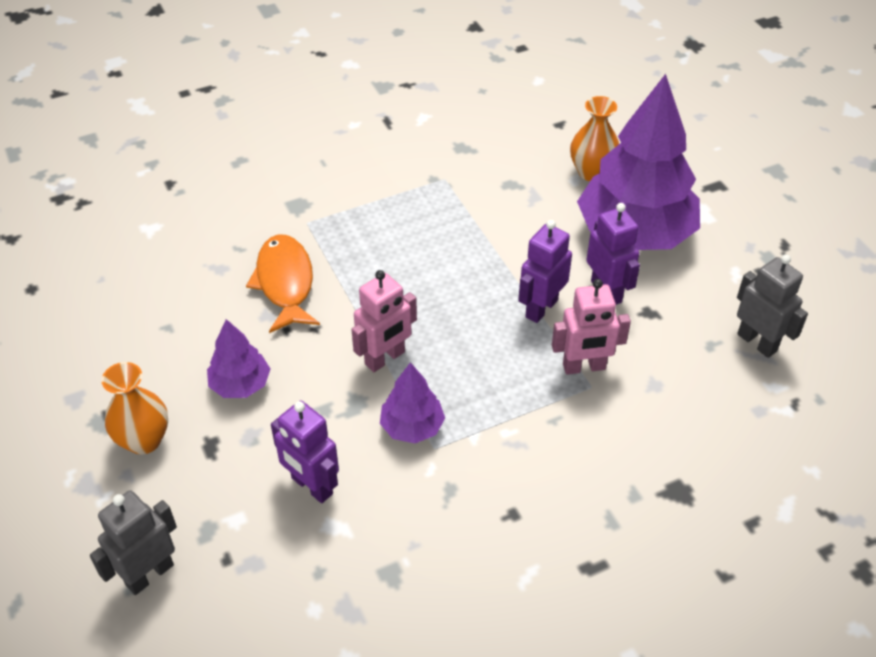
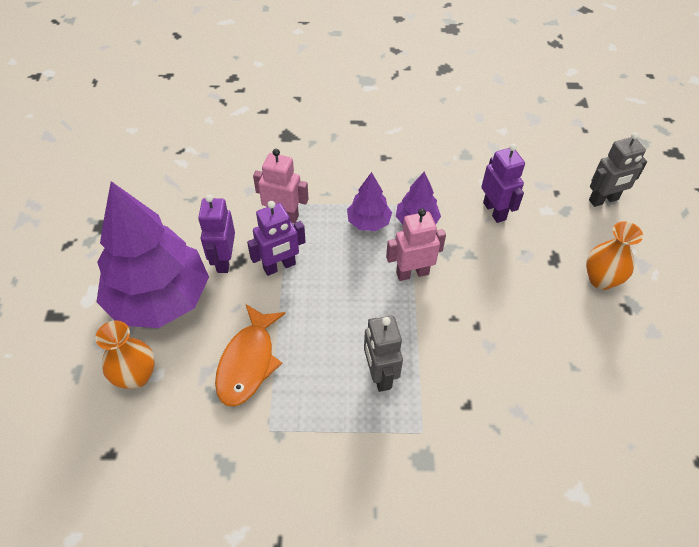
camera: 155 degrees left, 5 degrees up
purple tree [207,319,270,398] -> purple tree moved to [347,172,392,231]
orange fish [246,234,320,333] -> orange fish moved to [215,304,286,406]
grey robot [737,254,808,358] -> grey robot moved to [364,315,403,392]

